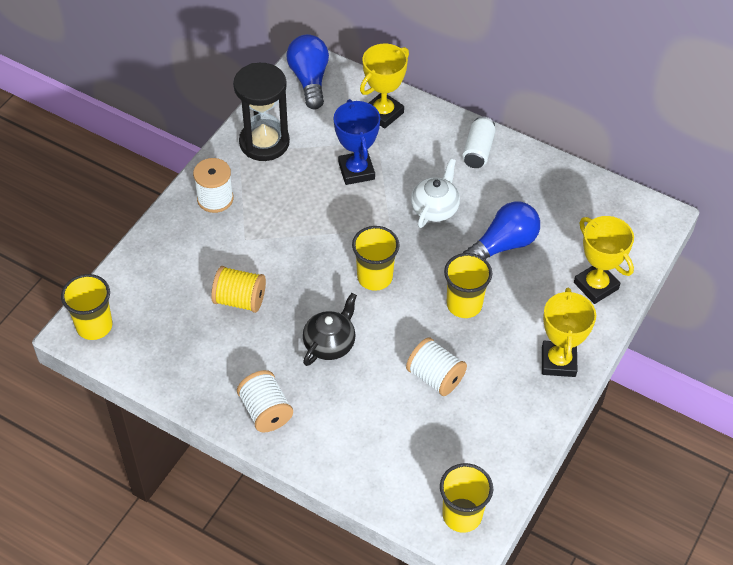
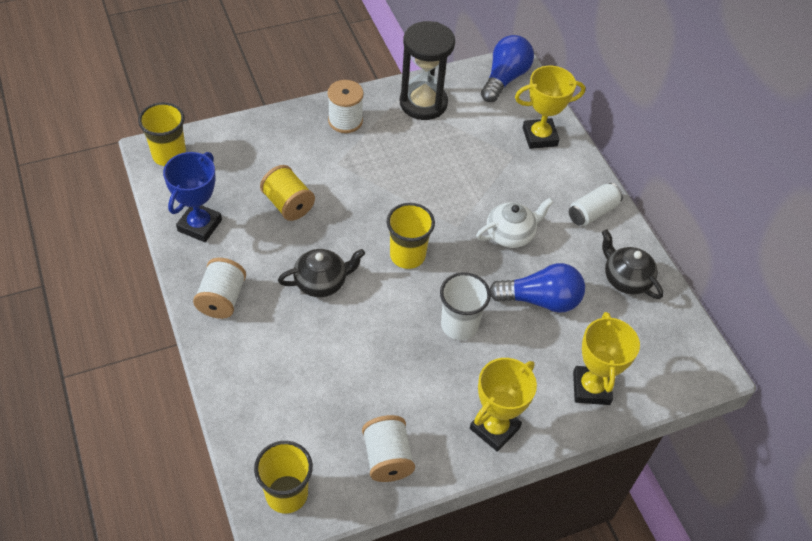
camera: 35 degrees right, 0 degrees up
blue trophy [333,99,380,185] -> blue trophy moved to [163,152,222,242]
white spool [406,337,467,396] -> white spool moved to [362,415,415,482]
yellow cup [444,253,492,318] -> white cup [440,272,491,340]
none -> black teapot [602,229,663,299]

